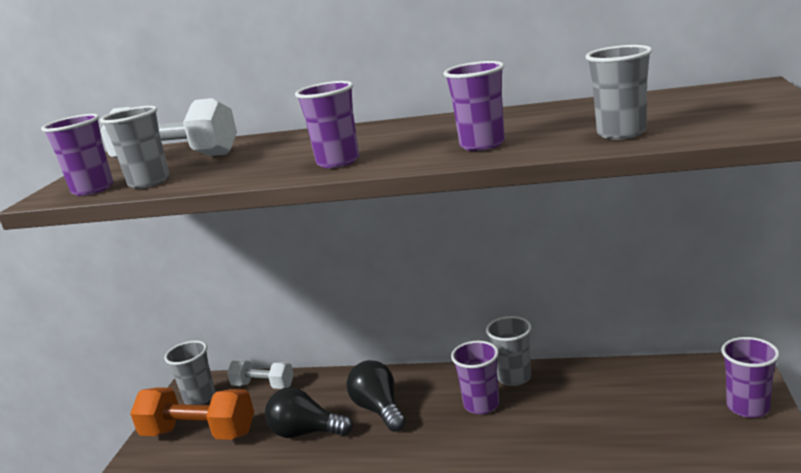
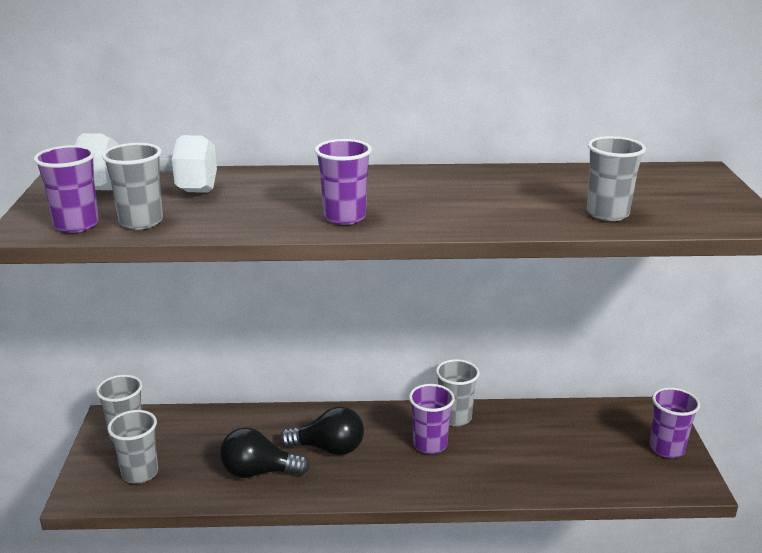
camera: 15 degrees left, 5 degrees up
orange dumbbell [130,387,254,440] -> grey cup [107,410,158,484]
white dumbbell [227,360,294,389] -> none
black light bulb [347,360,406,432] -> black light bulb turned 135 degrees clockwise [280,406,364,455]
purple cup [444,61,505,151] -> none

